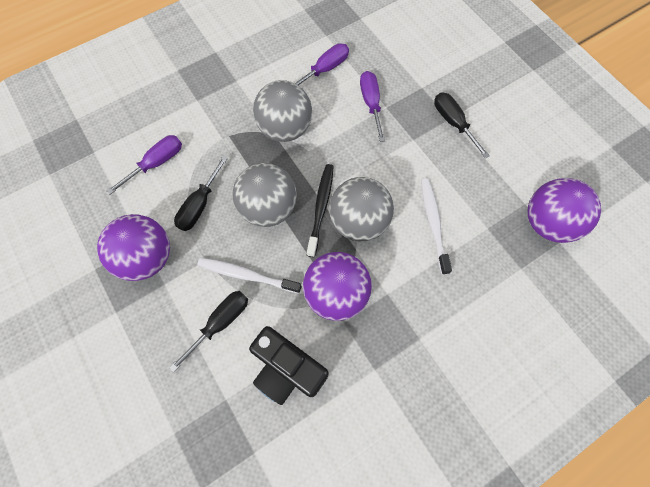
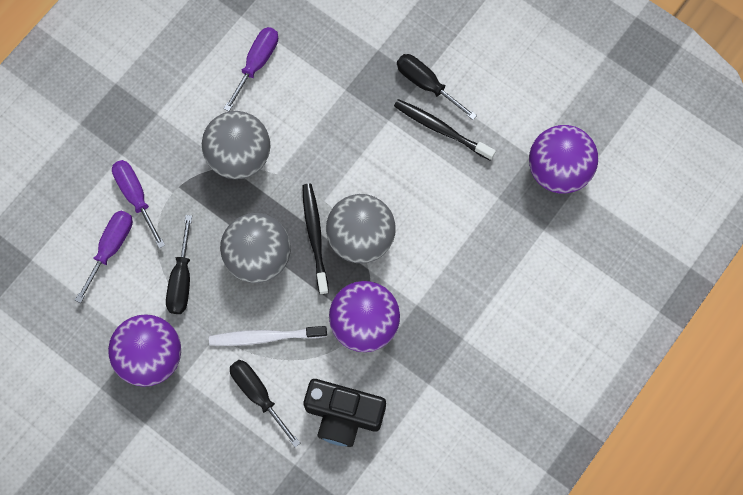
camera: 20 degrees left, 5 degrees up
black screwdriver [169,291,248,372] -> black screwdriver turned 60 degrees counterclockwise [230,360,300,447]
purple screwdriver [360,71,385,142] -> purple screwdriver moved to [112,160,165,248]
white toothbrush [421,178,452,275] -> none
none -> black toothbrush [394,99,496,161]

